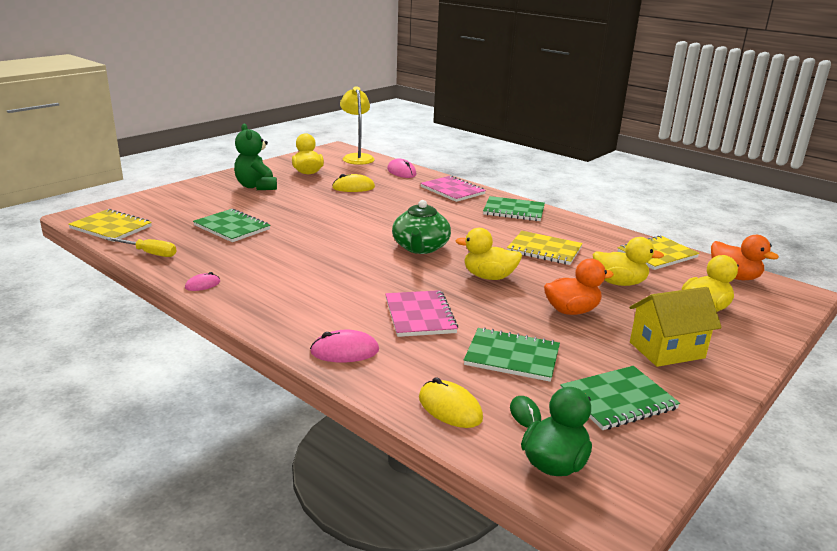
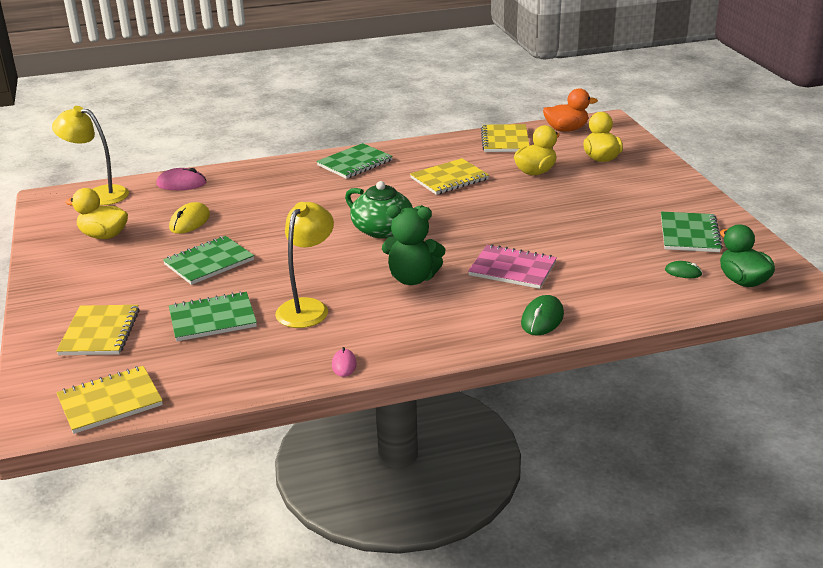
camera: 55 degrees left, 5 degrees up
yellow screwdriver [106,237,176,257] -> none
green teddy bear [234,124,277,190] -> green teddy bear moved to [382,205,445,285]
pink mouse [310,330,379,362] -> green mouse [521,295,564,335]
yellow mouse [419,377,483,428] -> none
pink notebook [420,176,486,202] -> none
yellow duck [455,228,522,280] -> none
green notebook [464,327,560,382] -> green notebook moved to [163,236,254,285]
orange duck [544,259,614,315] -> none
yellow house [629,287,722,367] -> none
none -> yellow notebook [56,305,140,355]
none -> yellow lamp [275,202,334,328]

